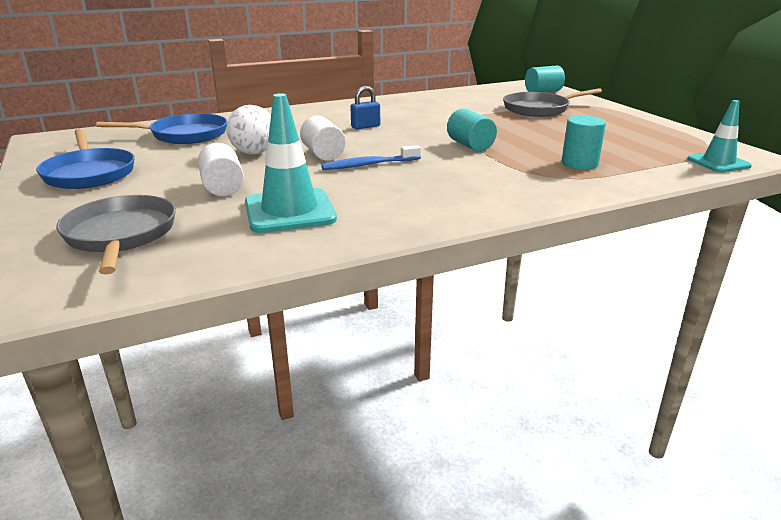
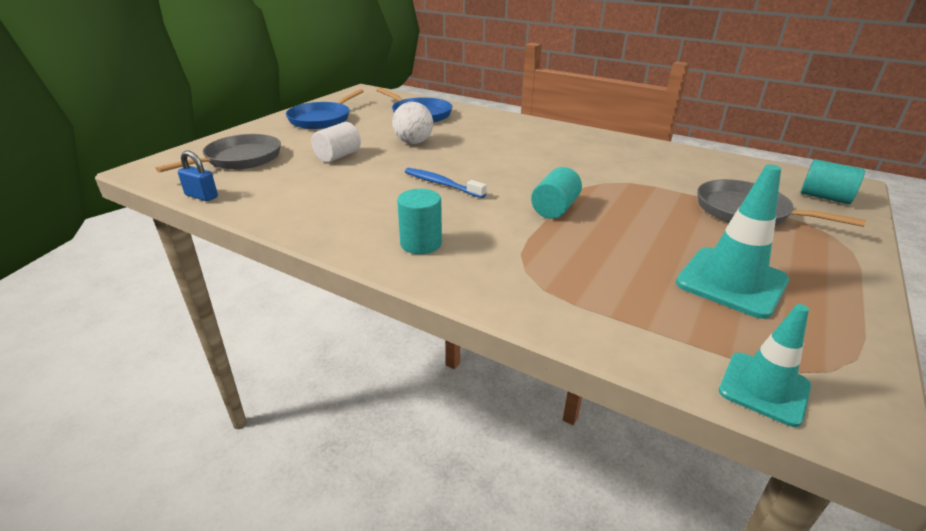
camera: 55 degrees right, 5 degrees up
turquoise traffic cone [245,93,337,233] -> turquoise traffic cone moved to [676,164,789,319]
white cylinder [300,115,346,161] -> none
blue padlock [350,86,380,129] -> blue padlock moved to [178,151,218,201]
turquoise cylinder [562,115,606,170] -> turquoise cylinder moved to [397,189,442,254]

